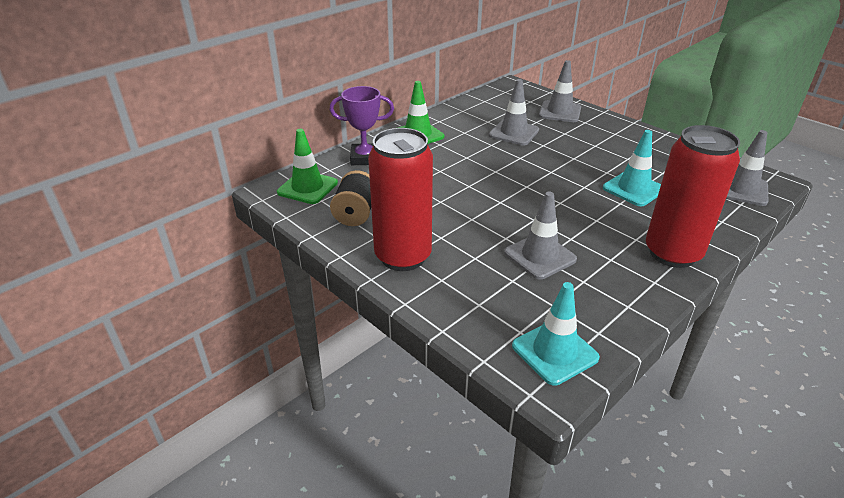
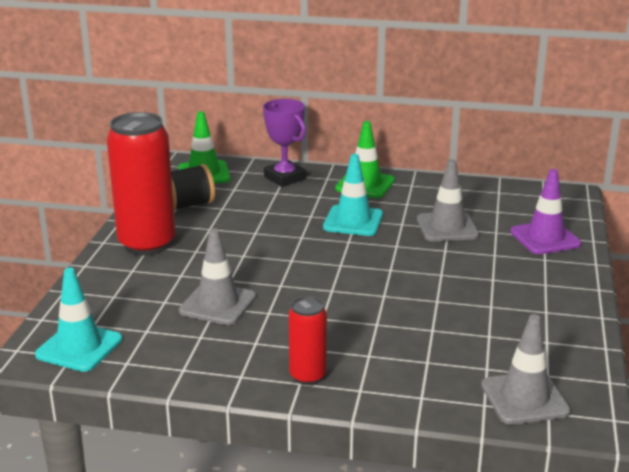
camera: 55 degrees right, 10 degrees down
grey traffic cone [539,60,581,122] -> purple traffic cone [510,169,582,254]
turquoise traffic cone [603,130,661,206] -> turquoise traffic cone moved to [323,154,383,236]
red can [646,125,740,268] -> red can [288,296,327,385], size x0.52

